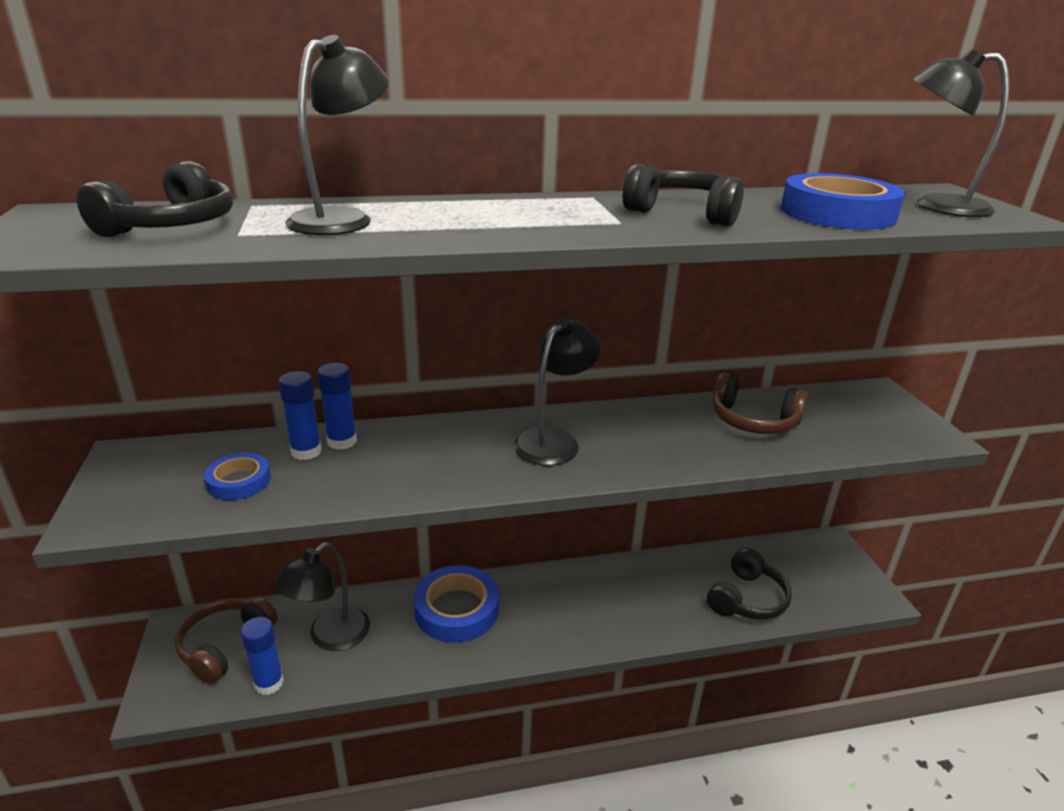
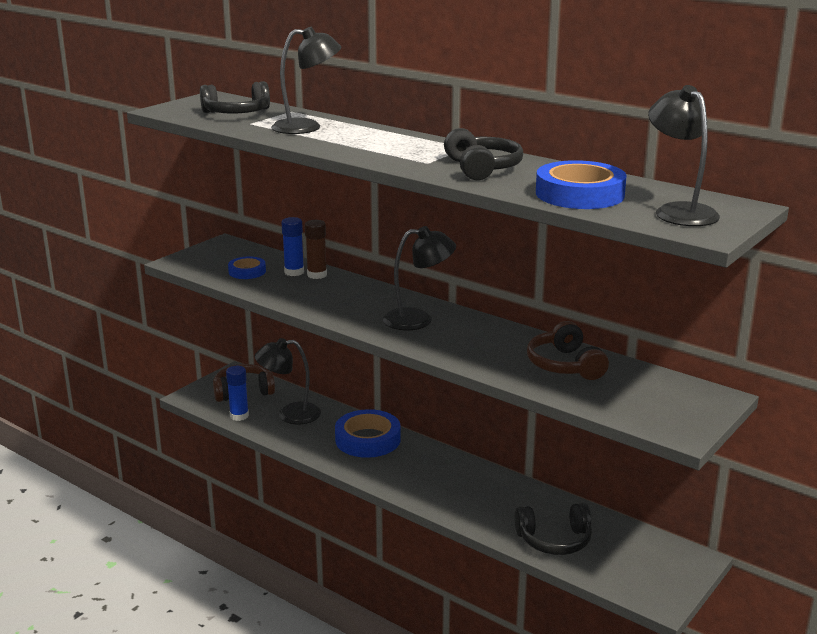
camera: 50 degrees right, 5 degrees down
blue glue stick [317,363,357,450] -> brown glue stick [305,220,327,279]

